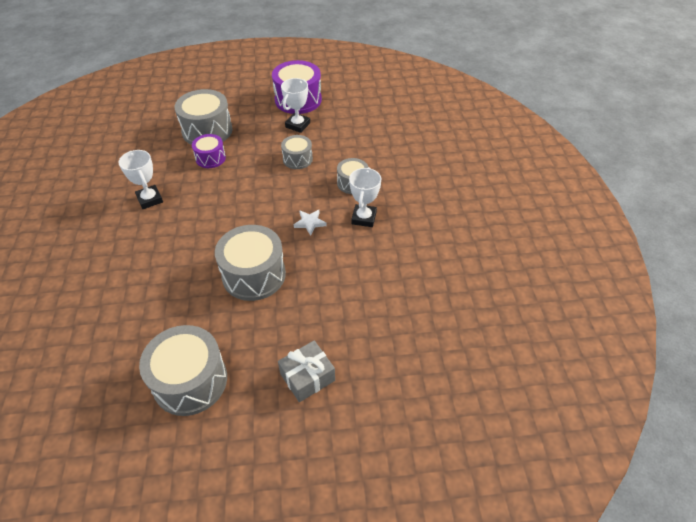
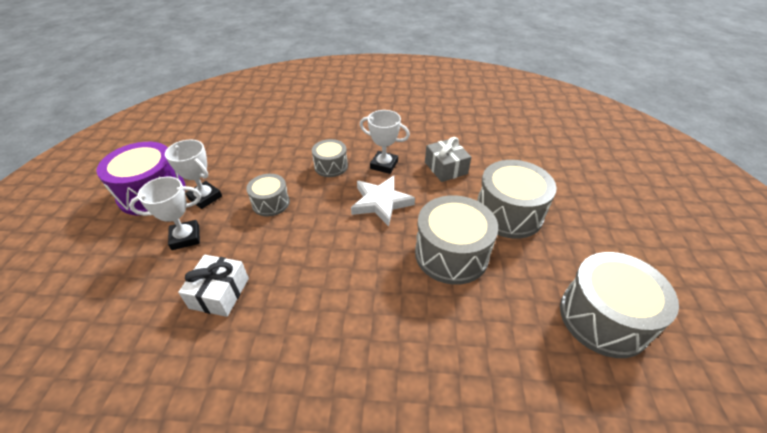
camera: 80 degrees left, 5 degrees down
white trophy [118,150,163,209] -> white trophy moved to [129,177,201,250]
grey drum [175,89,233,145] -> grey drum moved to [477,160,557,239]
purple drum [192,134,226,168] -> white gift [178,255,249,317]
grey gift [278,340,335,402] -> grey gift moved to [425,137,471,182]
white star [294,210,326,236] -> white star [351,176,415,226], size x1.77

